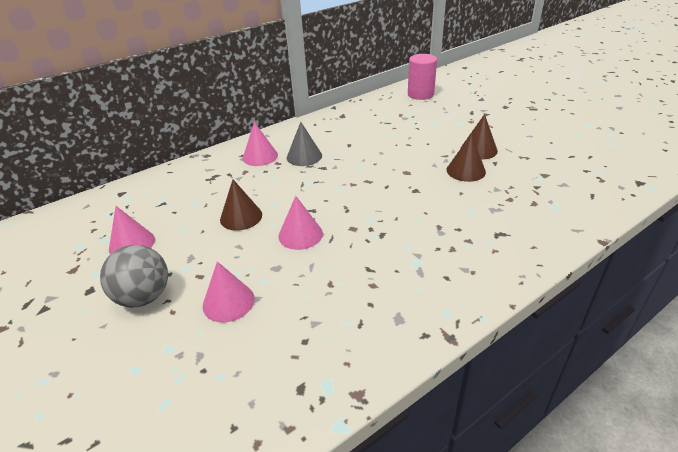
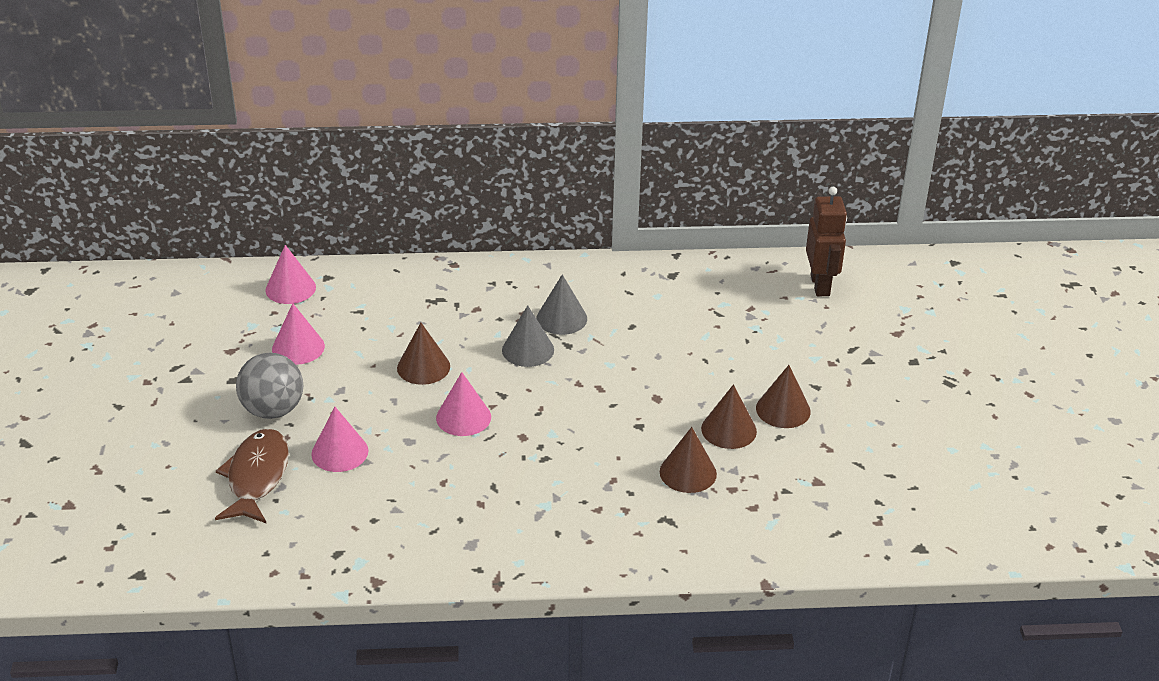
camera: 30 degrees right, 0 degrees up
pink cone [243,122,278,166] -> pink cone moved to [265,245,316,304]
pink cylinder [408,54,437,100] -> brown robot [806,187,847,296]
none -> brown fish [215,429,289,524]
none -> grey cone [502,305,554,367]
none -> brown cone [660,427,717,493]

